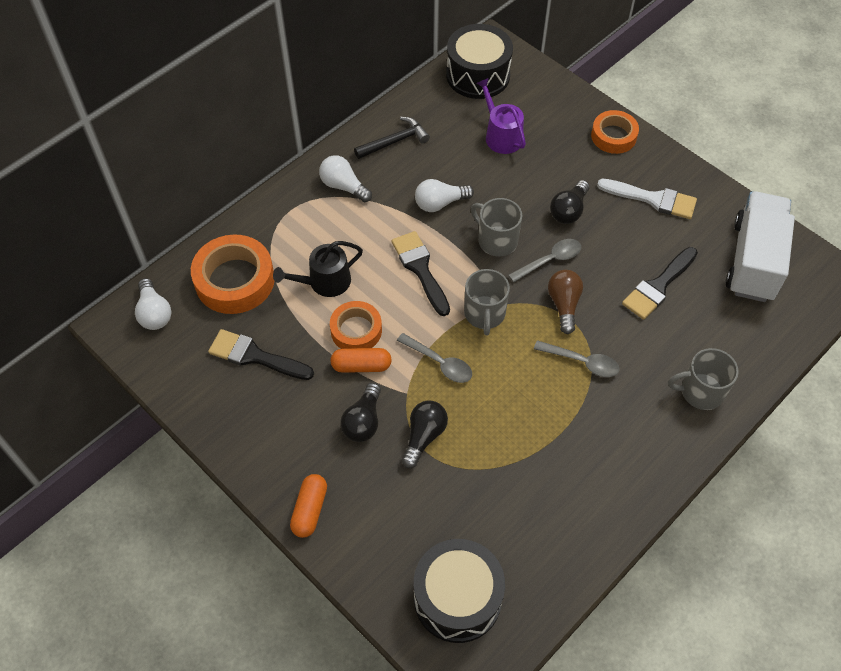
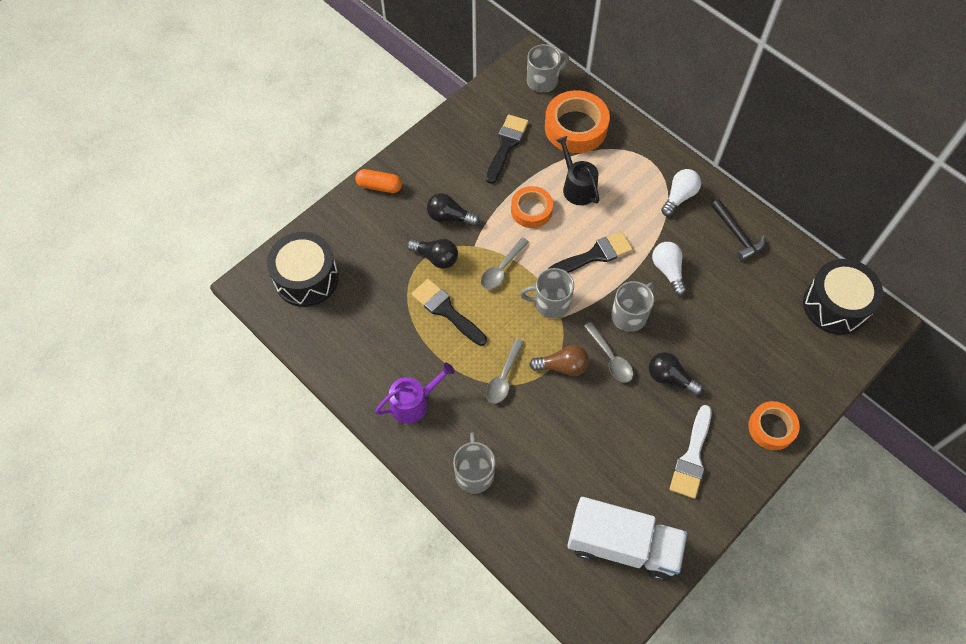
camera: 90 degrees right, 5 degrees up
white light bulb [135,278,171,330] -> grey mug [527,44,569,93]
orange capsule [330,348,392,373] -> none
purple watering can [476,78,526,154] -> purple watering can moved to [375,363,455,424]
black brush [622,247,698,320] -> black brush moved to [412,279,487,346]

